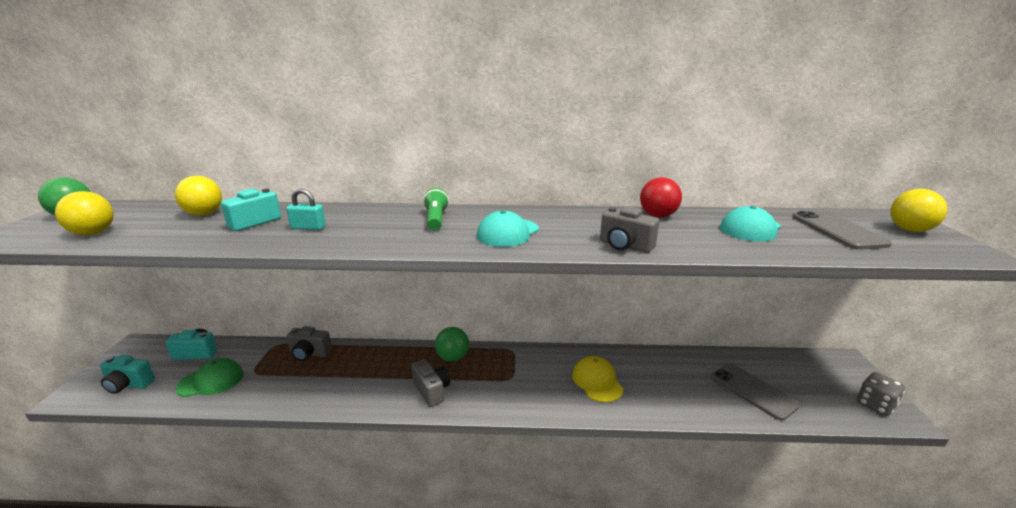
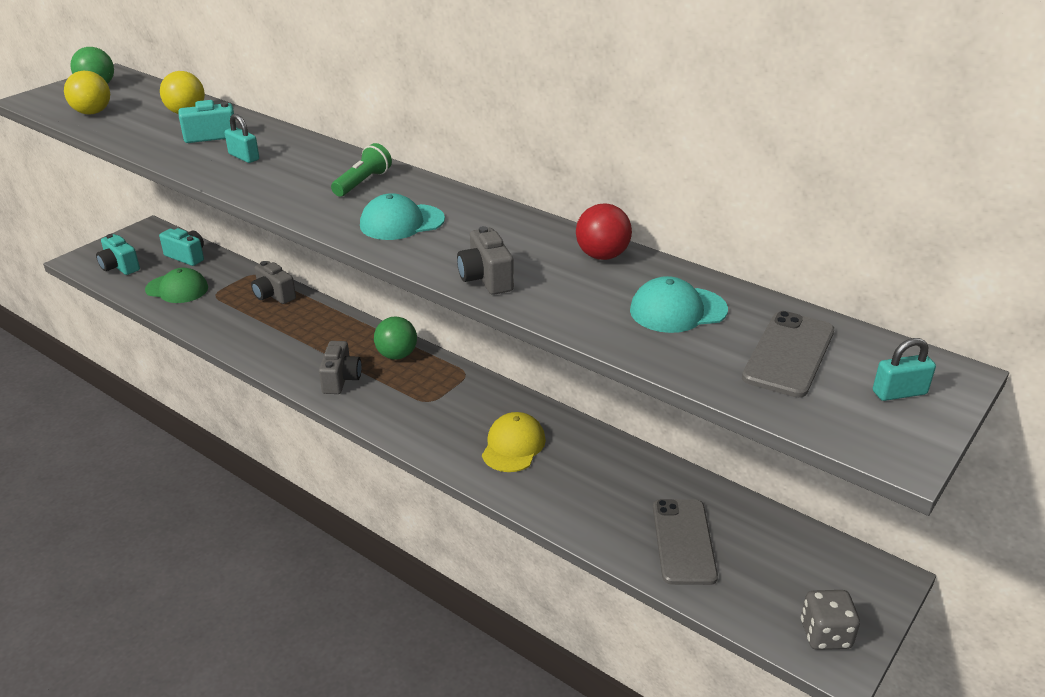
camera: 35 degrees right, 10 degrees up
yellow ball [890,189,947,232] -> turquoise padlock [873,338,936,401]

